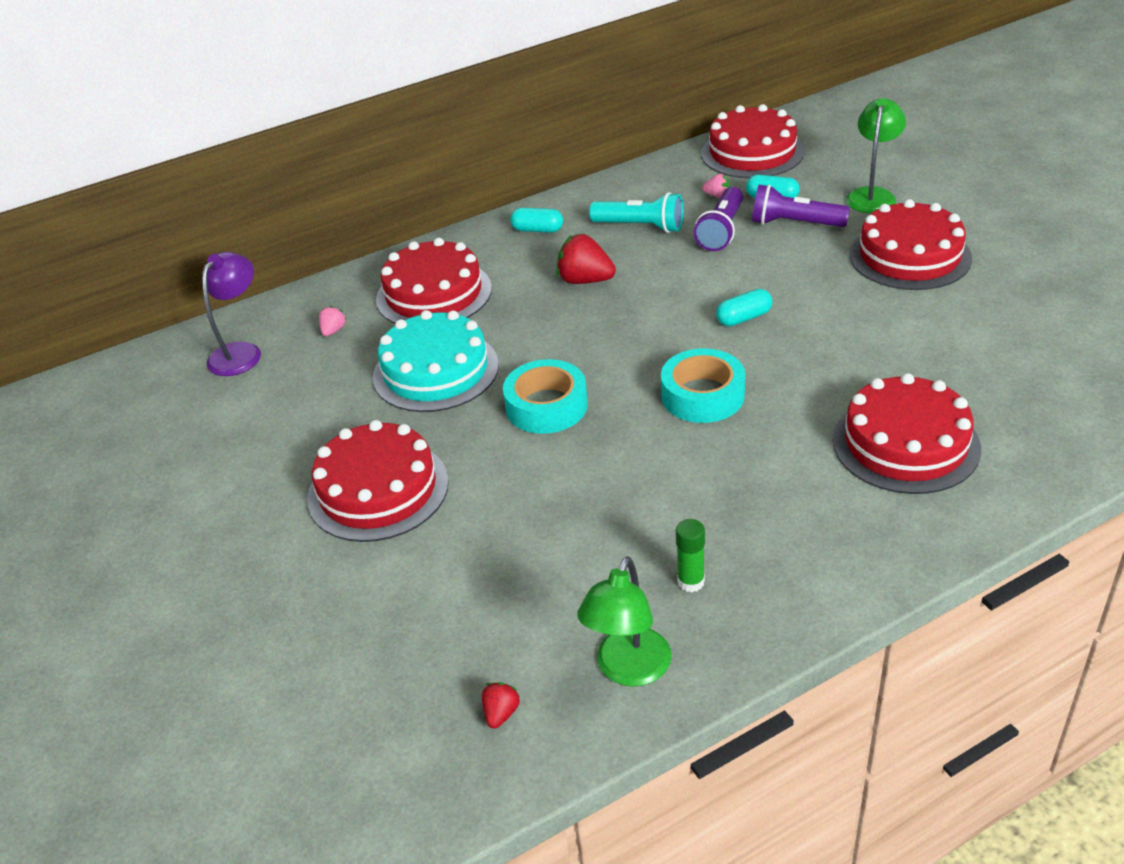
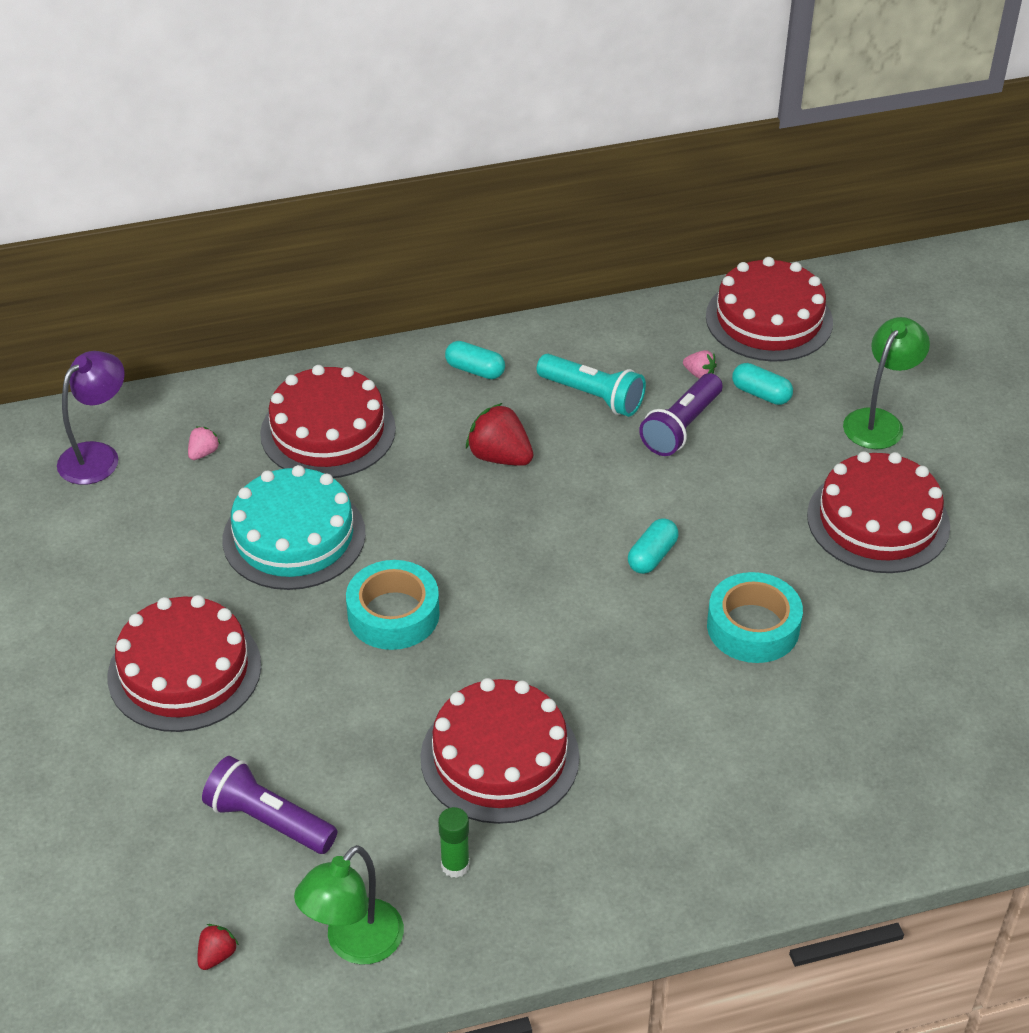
camera: 10 degrees right, 5 degrees up
turquoise tape [661,348,745,423] -> turquoise tape moved to [707,572,803,663]
turquoise capsule [716,289,772,326] -> turquoise capsule turned 45 degrees counterclockwise [628,518,679,574]
purple flashlight [752,184,850,227] -> purple flashlight moved to [202,756,337,854]
red cake [833,373,981,494] -> red cake moved to [420,678,580,824]

